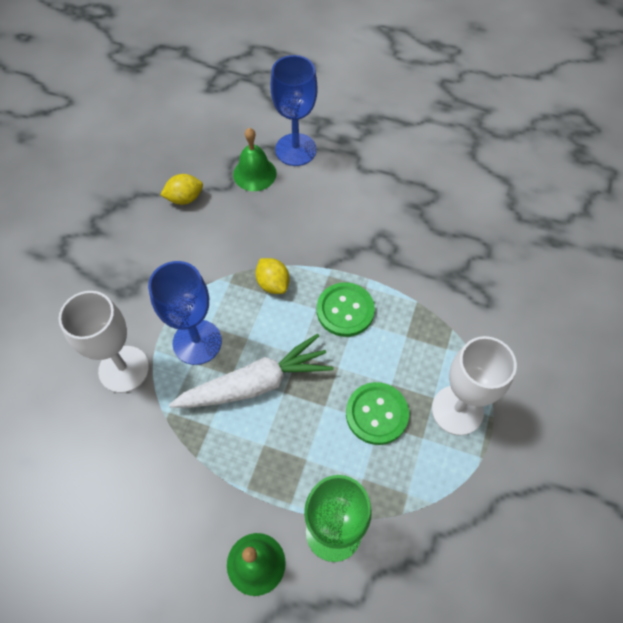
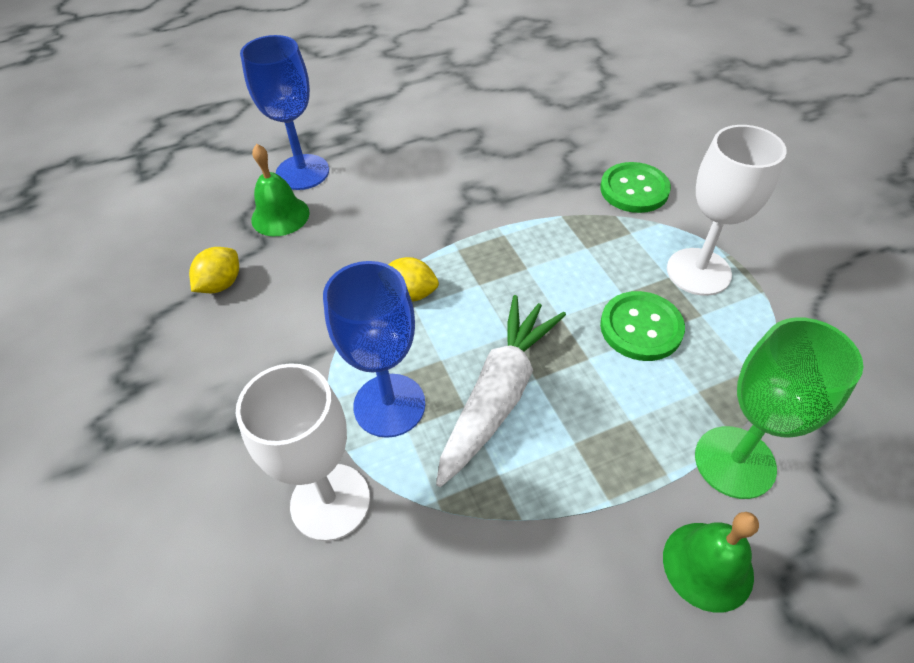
camera: 40 degrees left, 10 degrees down
green button [317,282,375,337] -> green button moved to [600,162,671,213]

